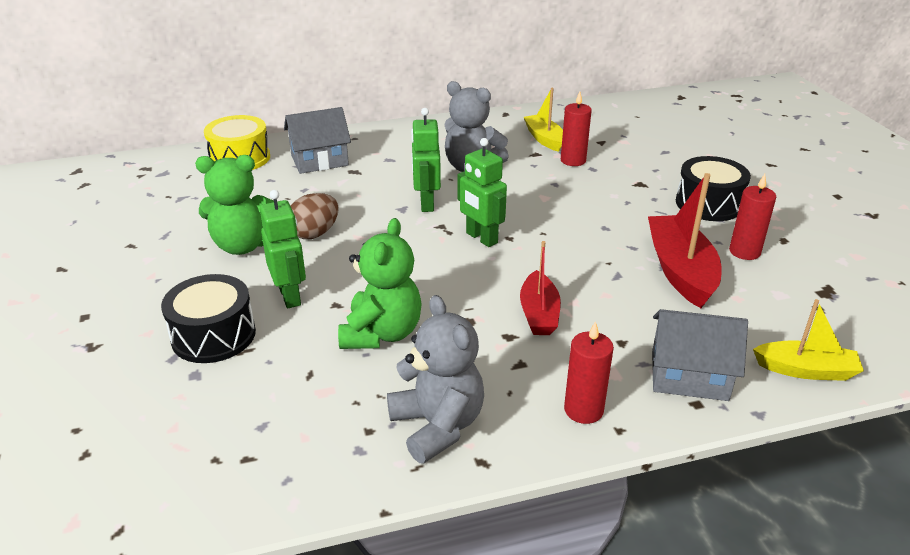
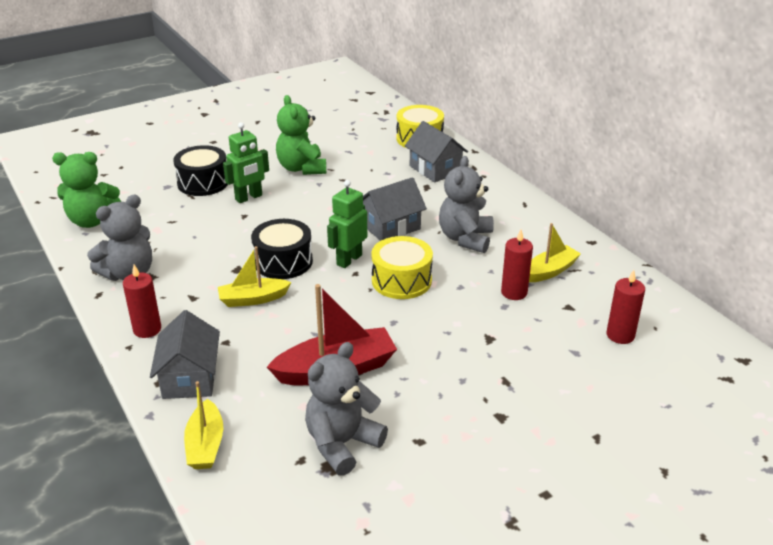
camera: 75 degrees right, 0 degrees up
brown egg [290,193,339,239] -> none
green teddy bear [338,218,422,349] -> green teddy bear moved to [52,152,121,228]
green robot [411,108,441,212] -> grey house [363,177,427,241]
red boat [520,241,561,335] -> yellow boat [218,246,292,307]
black drum [676,156,751,221] -> black drum moved to [251,219,313,279]
red candle [729,174,776,260] -> red candle moved to [607,270,645,344]
none -> grey teddy bear [305,342,388,476]
none -> yellow drum [371,236,433,299]

